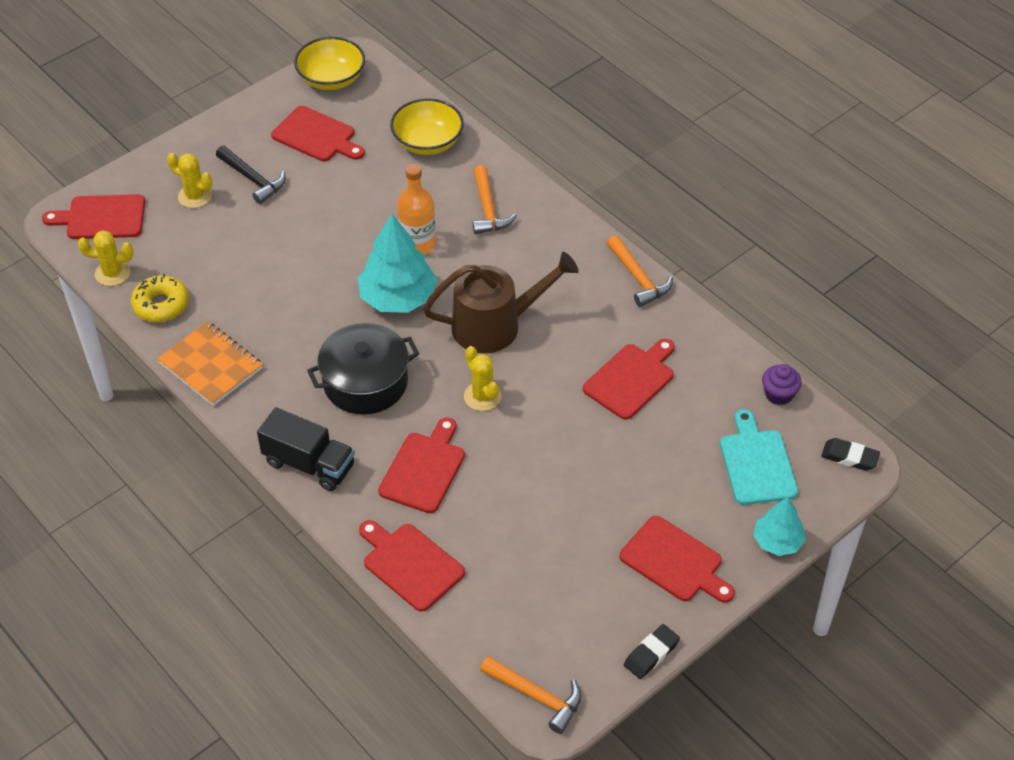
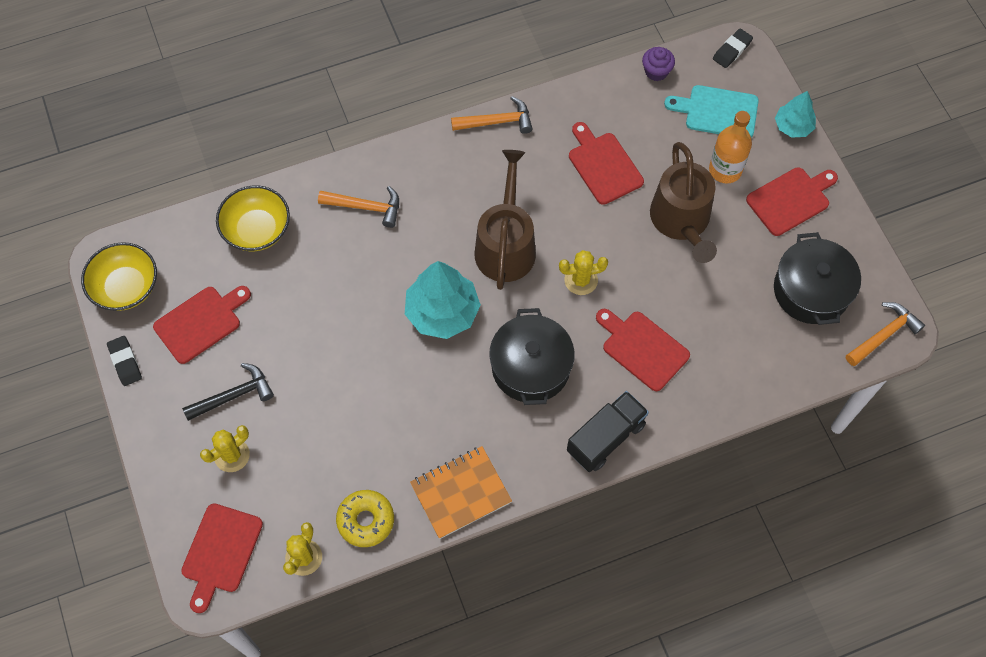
camera: 70 degrees left, 15 degrees up
red cutting board [359,520,465,612] -> none
orange bottle [397,164,436,255] -> orange bottle moved to [709,111,752,184]
black eraser [624,624,680,679] -> black eraser moved to [107,336,142,386]
none -> brown watering can [650,142,717,263]
none -> black pot [774,232,861,325]

